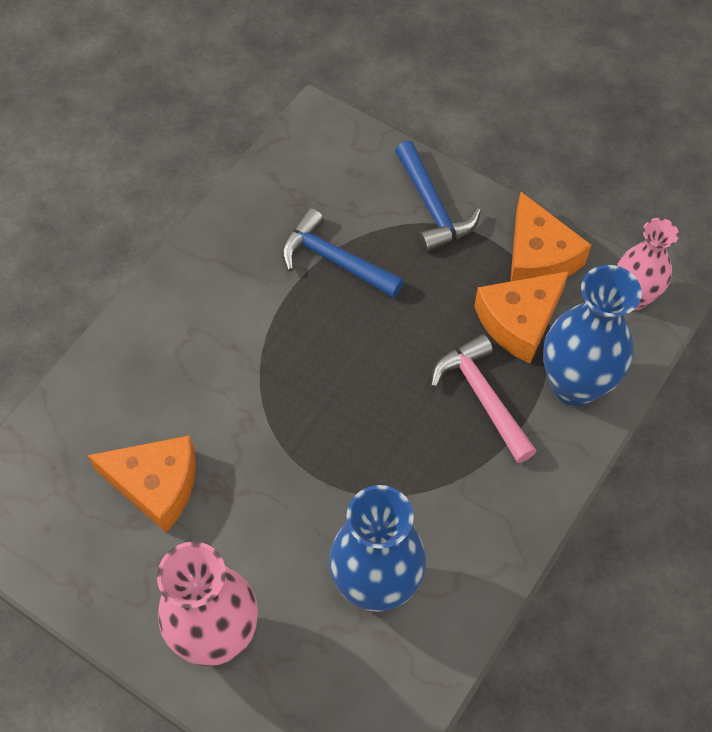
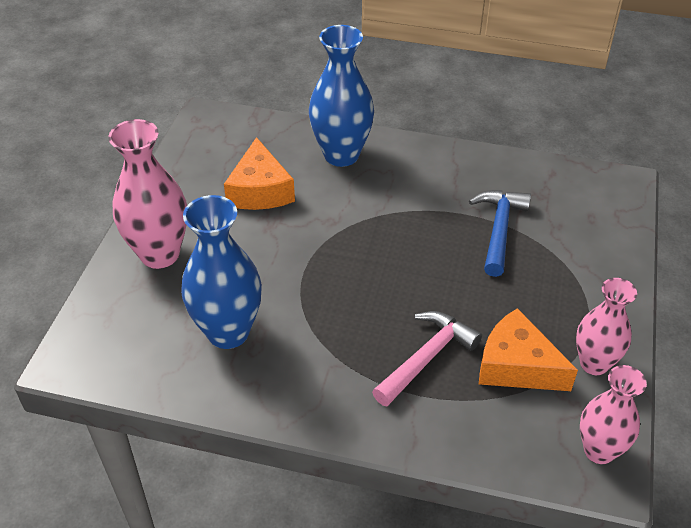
camera: 70 degrees right, 15 degrees down
blue hammer [395,141,481,252] -> none
orange cheese [510,192,591,282] -> pink vase [576,278,637,375]
blue vase [543,265,642,407] -> blue vase moved to [309,25,374,167]

